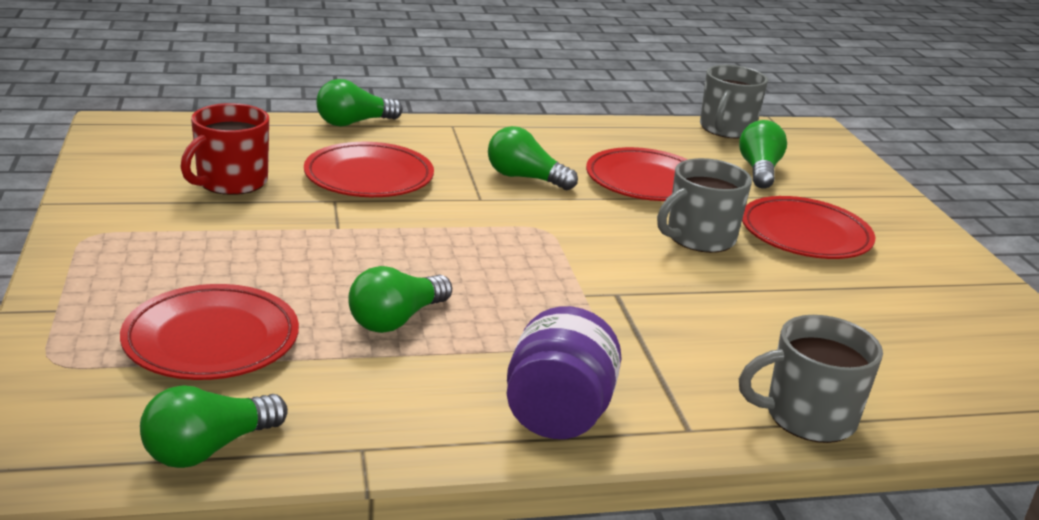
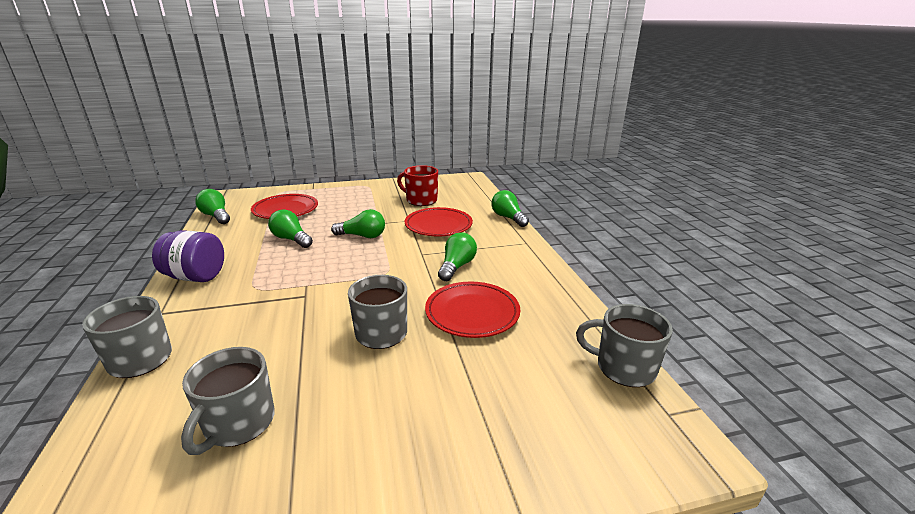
camera: 90 degrees right, 0 degrees up
green light bulb [739,120,787,189] -> green light bulb moved to [331,209,385,238]
red plate [742,196,875,259] -> none
none -> grey mug [181,347,275,455]

